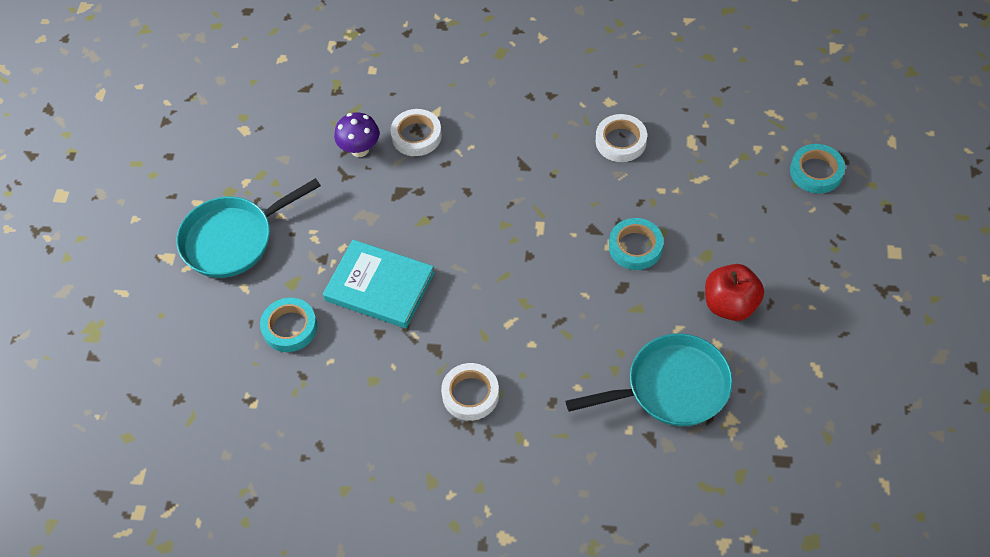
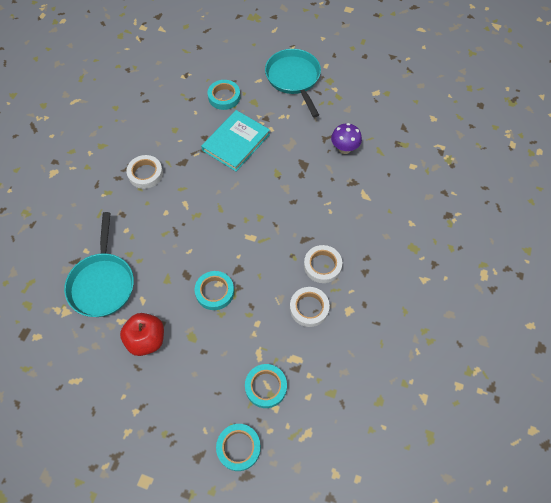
camera: 100 degrees right, 5 degrees up
white tape [390,109,442,156] -> white tape moved to [304,245,342,283]
none -> turquoise tape [245,364,287,408]

